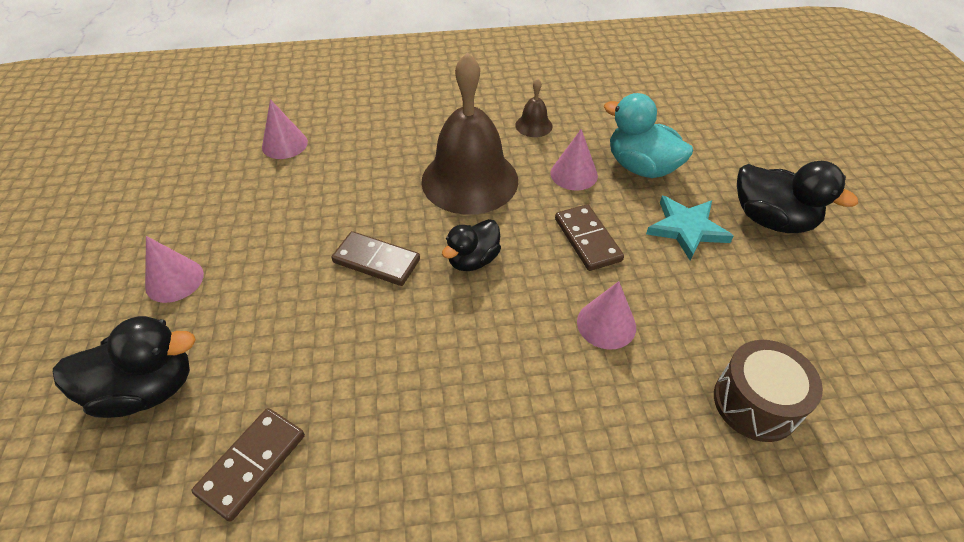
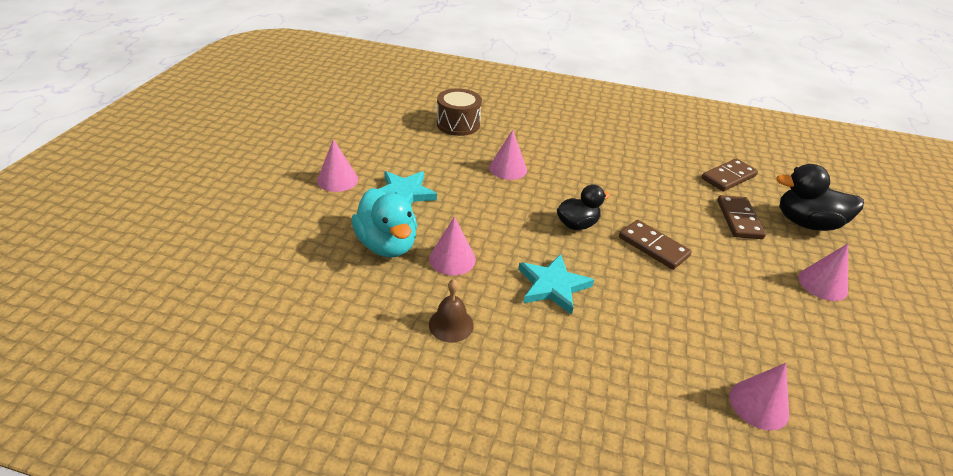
camera: 160 degrees left, 10 degrees down
brown bell [421,52,518,215] -> turquoise star [518,254,594,315]
brown domino [555,204,624,271] -> brown domino moved to [717,195,766,239]
black duck [737,161,858,233] -> pink cone [317,139,358,192]

